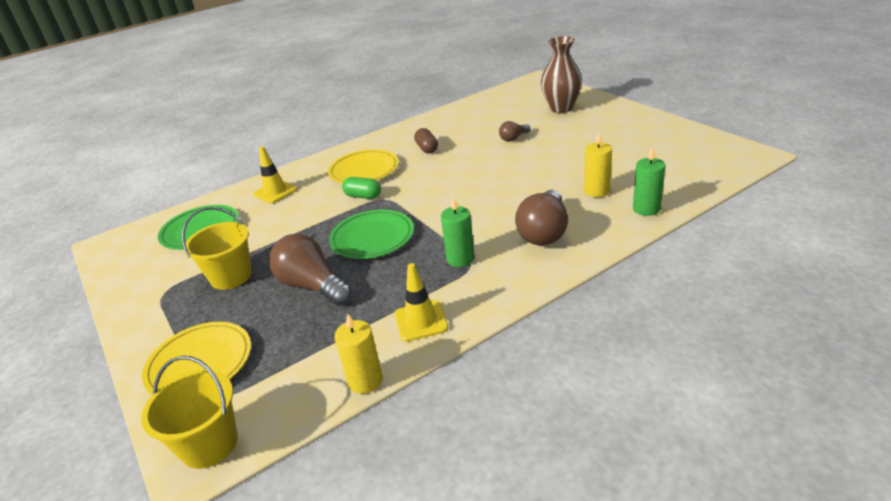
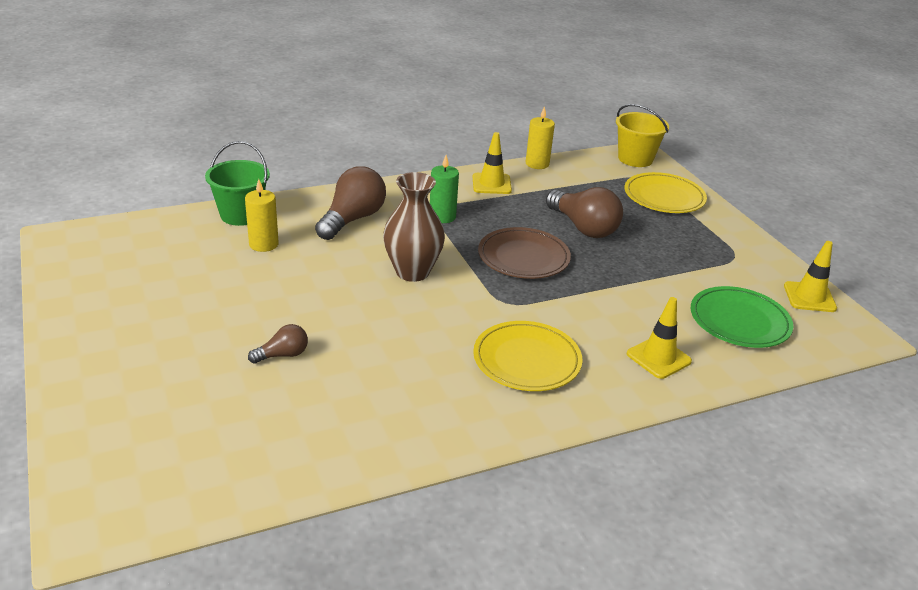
camera: 175 degrees left, 0 degrees up
yellow bucket [182,207,252,290] -> none
green plate [329,210,414,259] -> brown plate [478,227,571,279]
green capsule [342,177,381,199] -> none
brown capsule [414,128,438,154] -> none
brown vase [541,36,582,113] -> brown vase moved to [383,172,445,282]
green candle [633,147,666,216] -> green bucket [205,141,270,226]
none -> yellow traffic cone [784,241,837,312]

